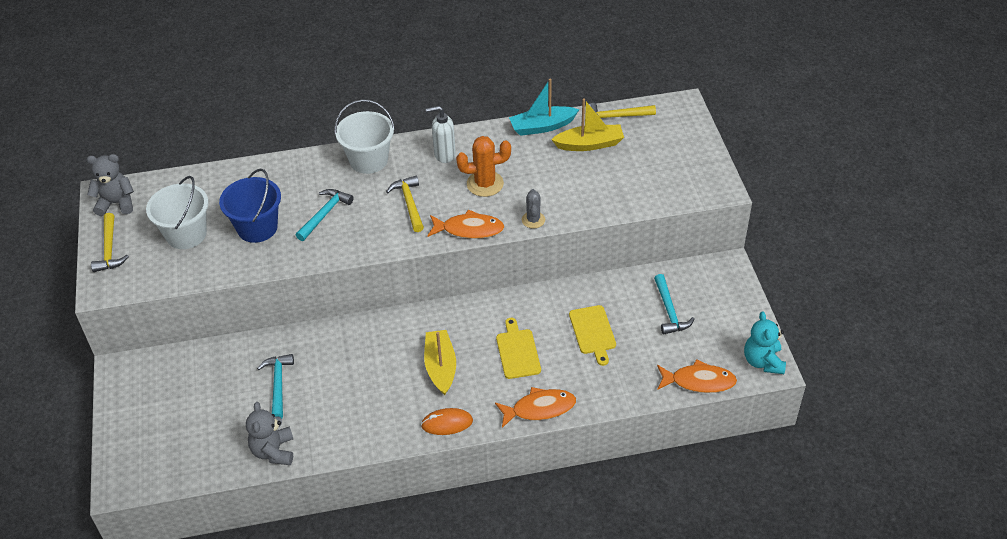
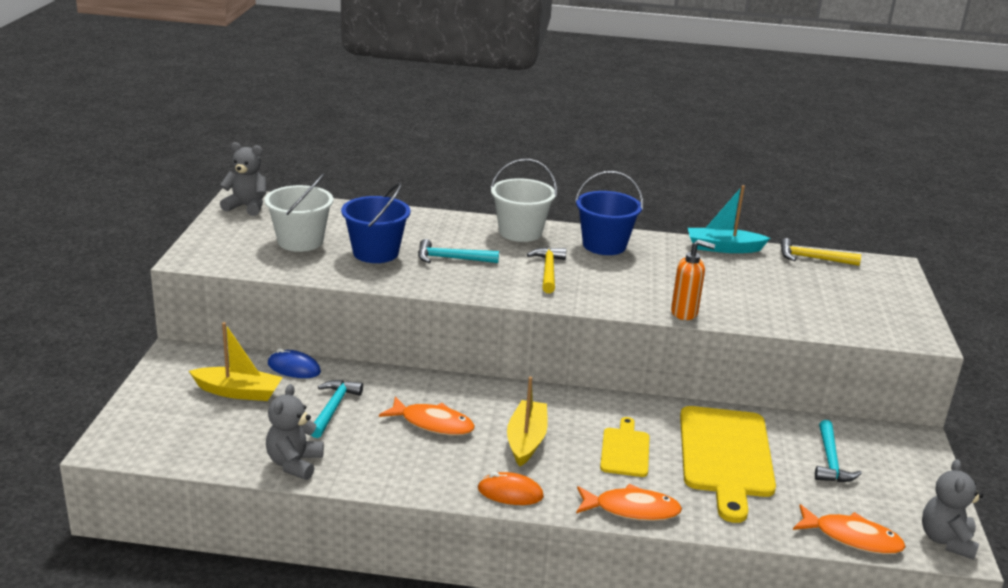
camera: 15 degrees right, 20 degrees down
yellow hammer [91,213,129,272] -> none
turquoise hammer [296,189,354,241] -> turquoise hammer turned 135 degrees counterclockwise [418,239,499,263]
white soap dispenser [426,106,456,163] -> blue bucket [575,171,643,255]
orange fish [428,209,504,239] -> orange fish moved to [379,397,475,436]
orange cactus [456,136,511,197] -> none
grey cactus [522,189,545,228] -> orange soap dispenser [671,240,715,320]
yellow boat [551,99,624,151] -> yellow boat moved to [189,322,283,401]
yellow cutting board [569,305,616,366] -> yellow cutting board [680,406,776,523], size x1.88
turquoise teddy bear [744,312,786,374] -> grey teddy bear [922,459,983,560]
none -> blue mouse [268,348,321,378]

